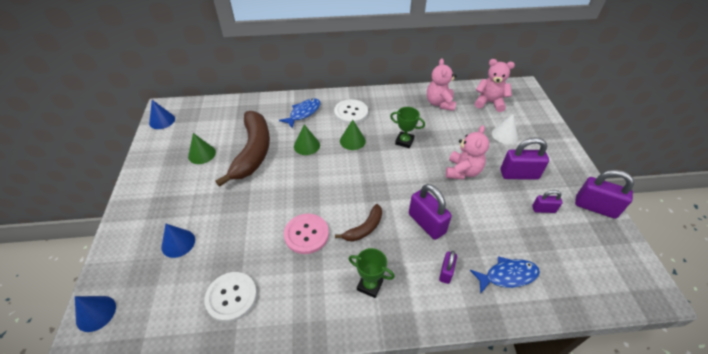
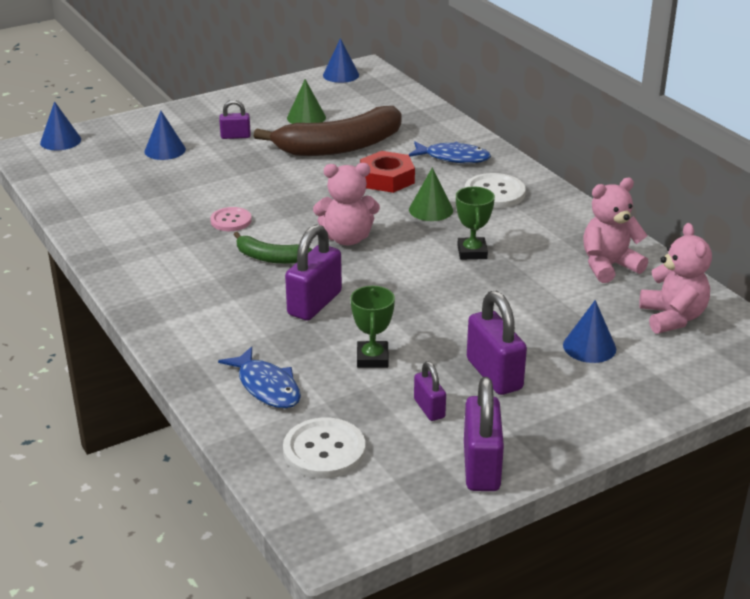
camera: 65 degrees right, 15 degrees down
white button [204,272,257,322] -> white button moved to [283,418,365,479]
pink button [284,214,329,254] -> pink button [210,207,252,231], size x0.65
green cone [294,124,320,155] -> red nut [360,151,415,193]
brown banana [335,204,382,242] -> green banana [234,232,312,264]
green trophy [349,248,395,298] -> green trophy moved to [350,286,395,368]
purple padlock [439,251,457,284] -> purple padlock moved to [219,100,251,139]
pink teddy bear [446,125,489,179] -> pink teddy bear moved to [313,163,380,245]
white cone [492,114,518,144] -> blue cone [563,300,616,363]

